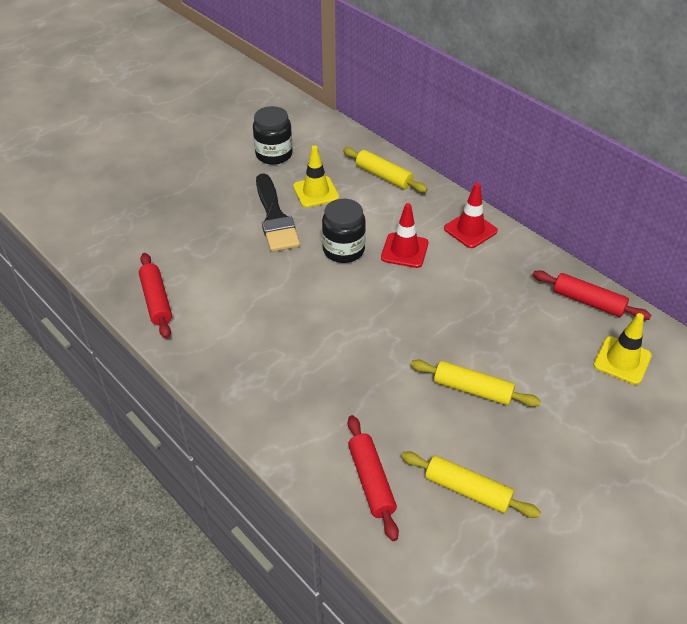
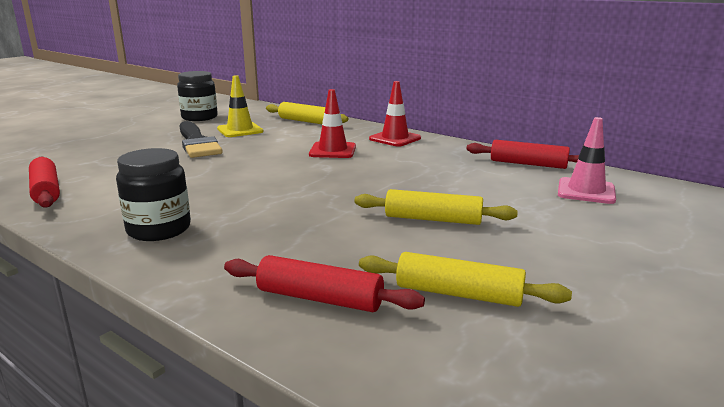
camera: 10 degrees left, 25 degrees down
black jar [322,199,366,263] -> black jar moved to [116,148,191,241]
red rolling pin [348,415,399,541] -> red rolling pin turned 45 degrees counterclockwise [224,255,425,312]
yellow traffic cone [593,313,652,385] -> pink traffic cone [558,117,616,204]

